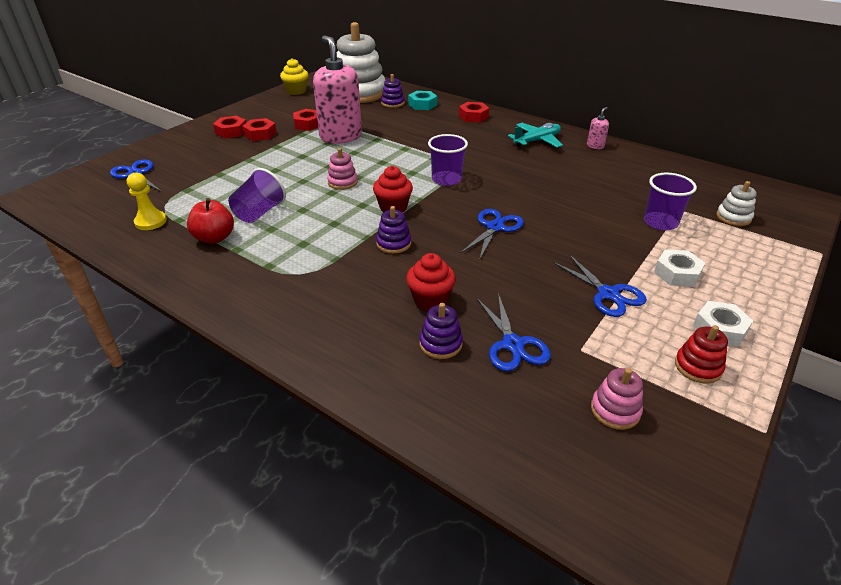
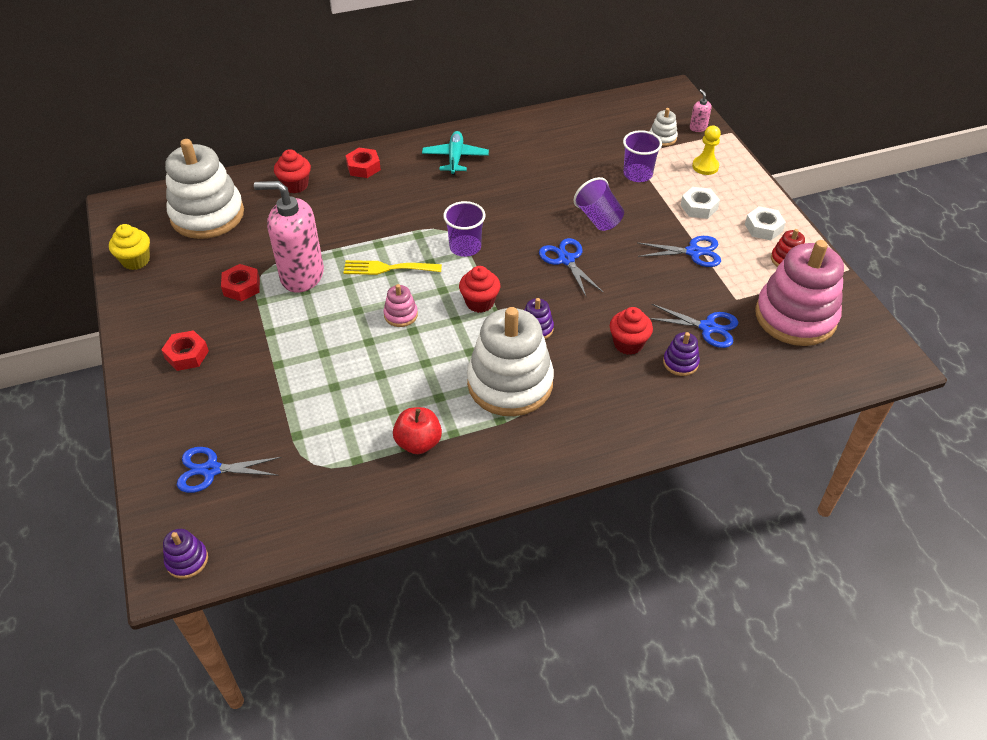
camera: 55 degrees left, 10 degrees up
yellow pawn [127,173,167,230] -> yellow pawn moved to [692,126,721,175]
purple cup [228,168,286,223] -> purple cup moved to [573,177,624,231]
red nut [242,118,277,141] -> none
purple stacking toy [381,74,405,108] -> purple stacking toy moved to [163,529,208,579]
turquoise nut [408,91,437,110] -> red cupcake [274,149,311,193]
pink soap dispenser [587,107,609,149] -> pink soap dispenser moved to [690,89,712,132]
pink stacking toy [591,368,643,430] -> pink stacking toy [755,240,844,346], size x2.38
none -> yellow fork [343,260,442,275]
none -> white stacking toy [467,307,554,416]

